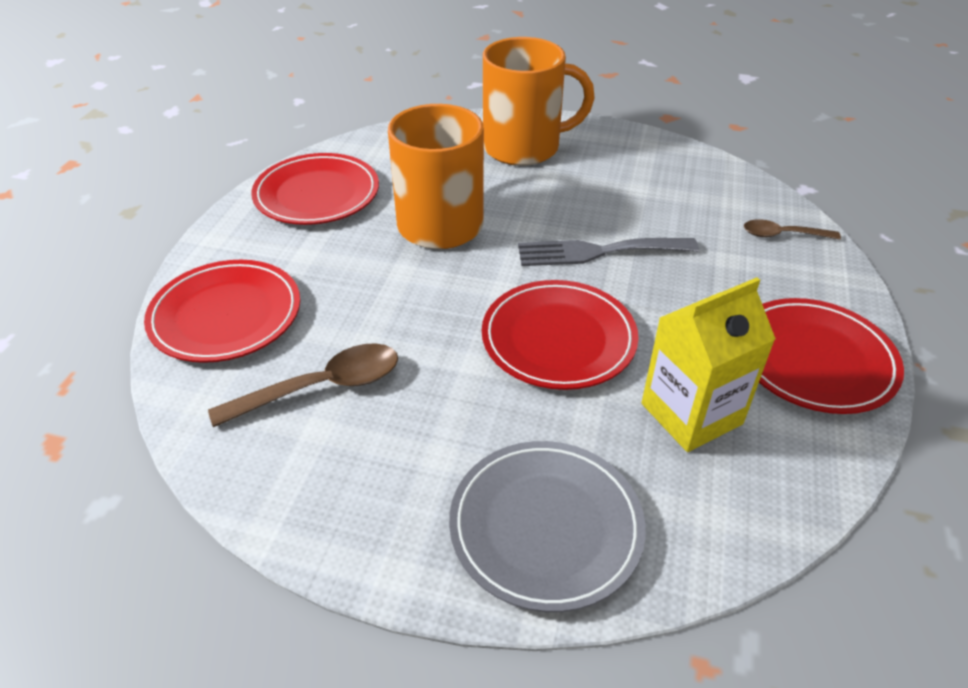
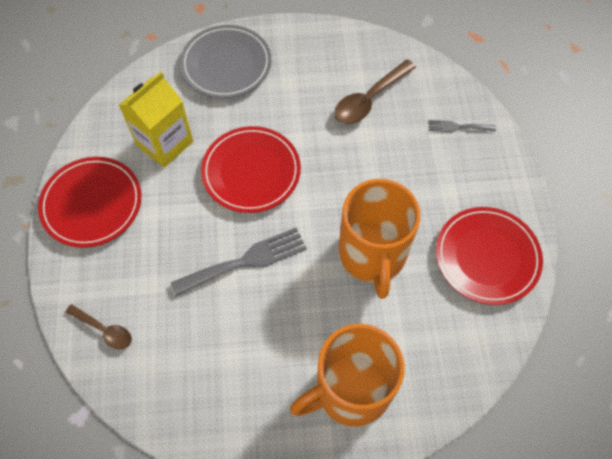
camera: 160 degrees right, 20 degrees up
red plate [144,260,300,363] -> grey fork [428,120,496,132]
brown spoon [744,219,841,240] -> brown spoon turned 45 degrees clockwise [65,304,132,349]

